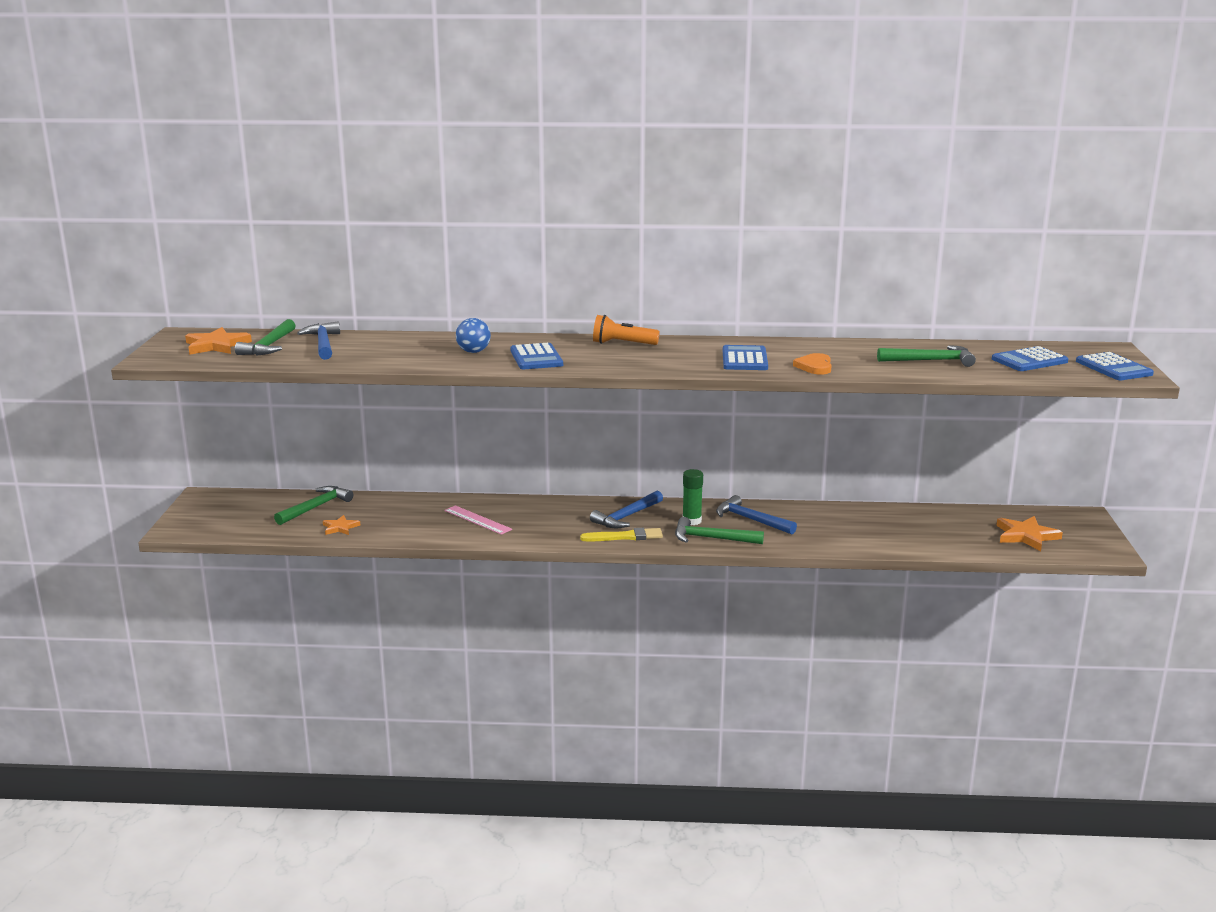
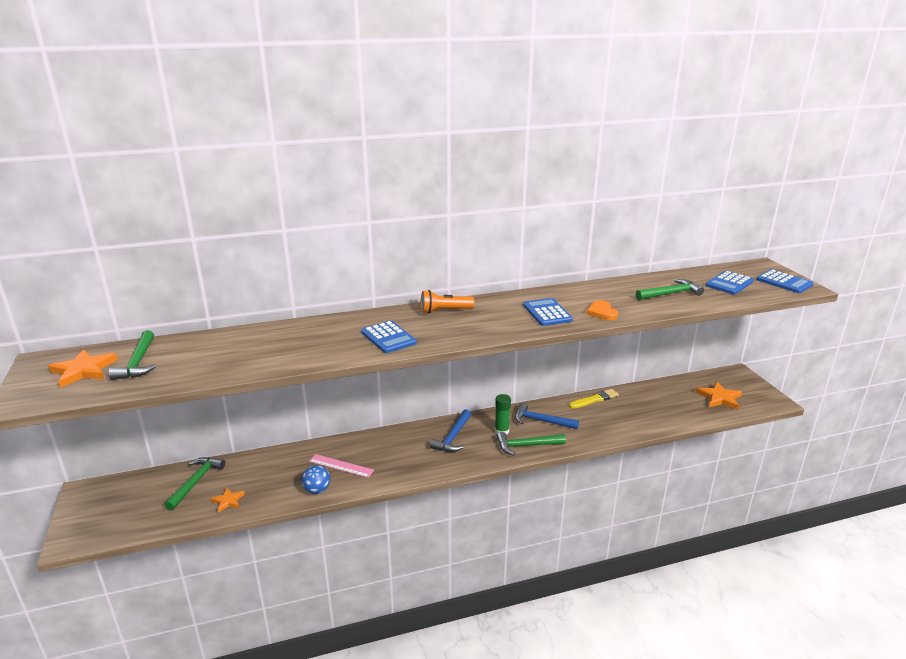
camera: 20 degrees left, 5 degrees up
blue hammer [297,321,340,360] -> none
blue ball [456,318,491,353] -> blue ball moved to [301,465,330,494]
yellow brush [580,528,663,541] -> yellow brush moved to [569,389,619,409]

